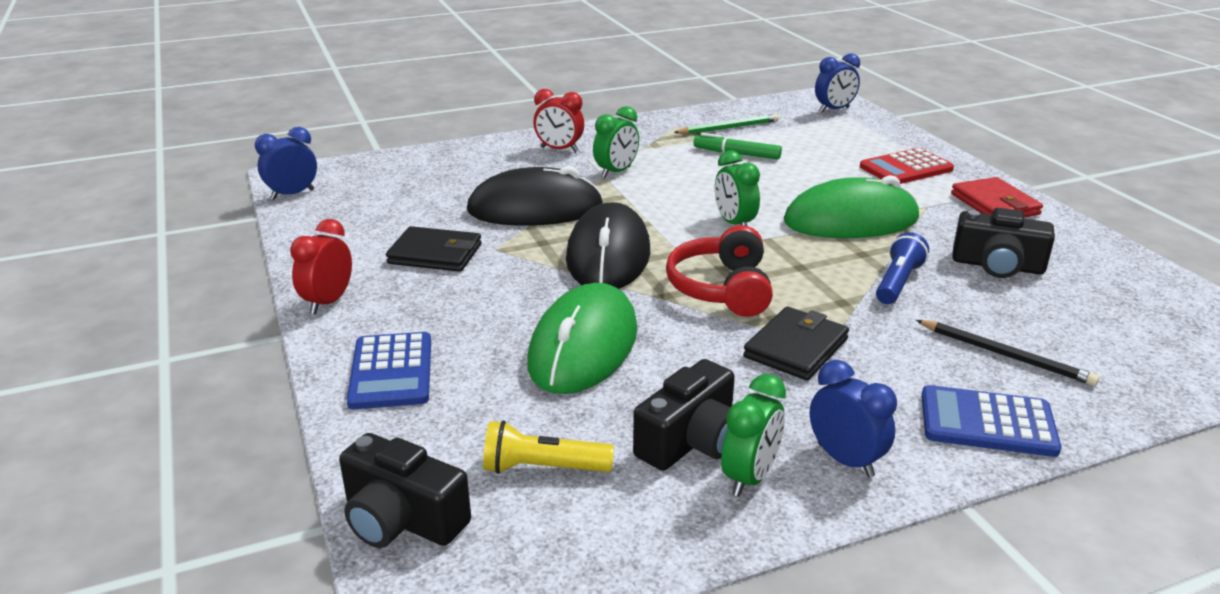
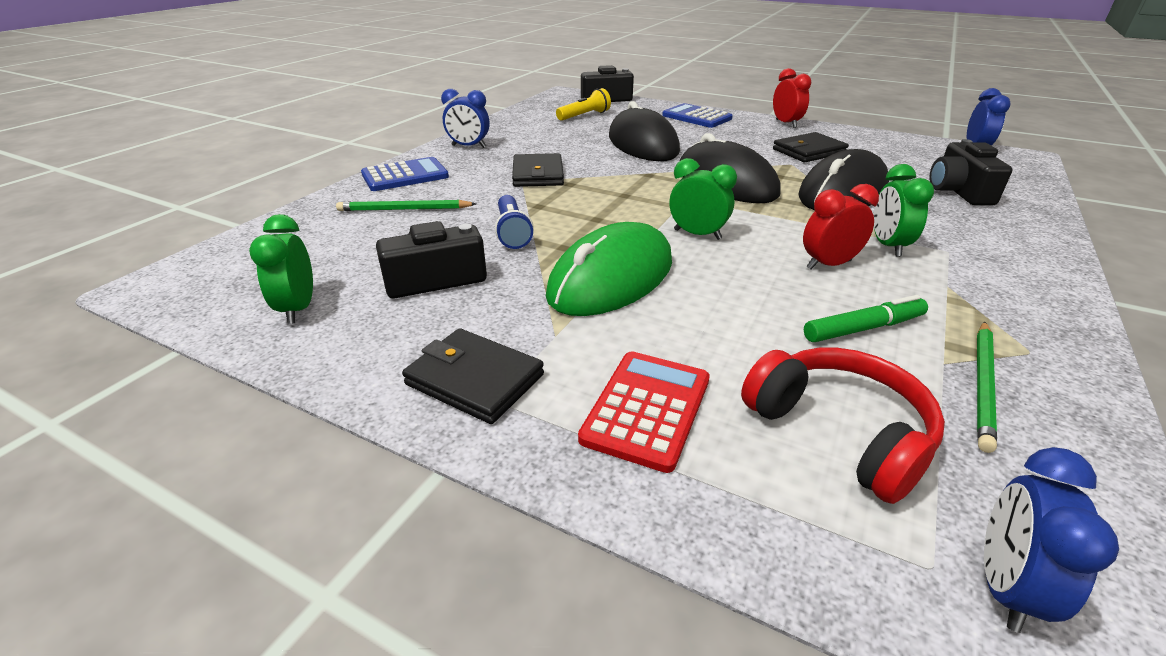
camera: 140 degrees right, 5 degrees up
green mouse [527,283,637,394] -> black mouse [609,101,680,161]
red clock [533,89,584,152] -> red clock moved to [803,184,879,269]
black camera [633,359,735,471] -> black camera moved to [929,139,1013,206]
red headphones [666,225,773,317] -> red headphones moved to [741,348,945,504]
green clock [721,374,786,497] -> green clock moved to [249,214,313,324]
black pencil [916,320,1099,386] -> green pencil [336,200,476,211]
red wallet [951,177,1043,217] -> black wallet [402,328,544,424]

